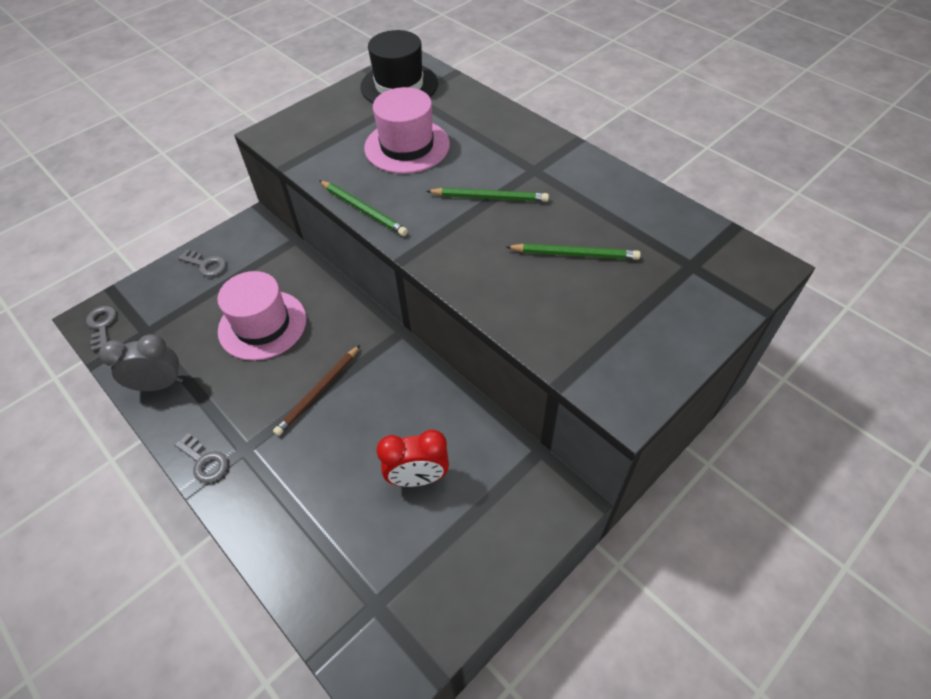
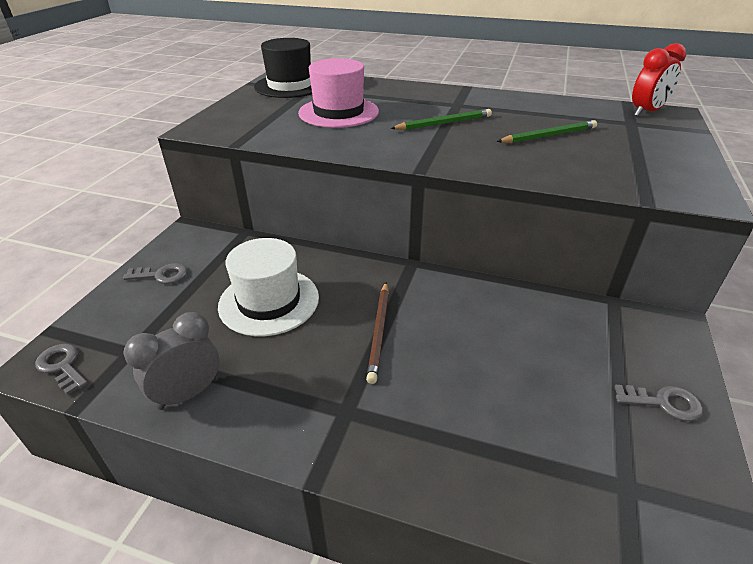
camera: 30 degrees left, 15 degrees down
grey key [175,433,228,483] -> grey key moved to [615,385,703,421]
pink hat [217,271,306,361] -> white hat [218,238,319,336]
green pencil [319,180,408,236] -> none
red clock [376,430,449,487] -> red clock moved to [632,43,686,117]

